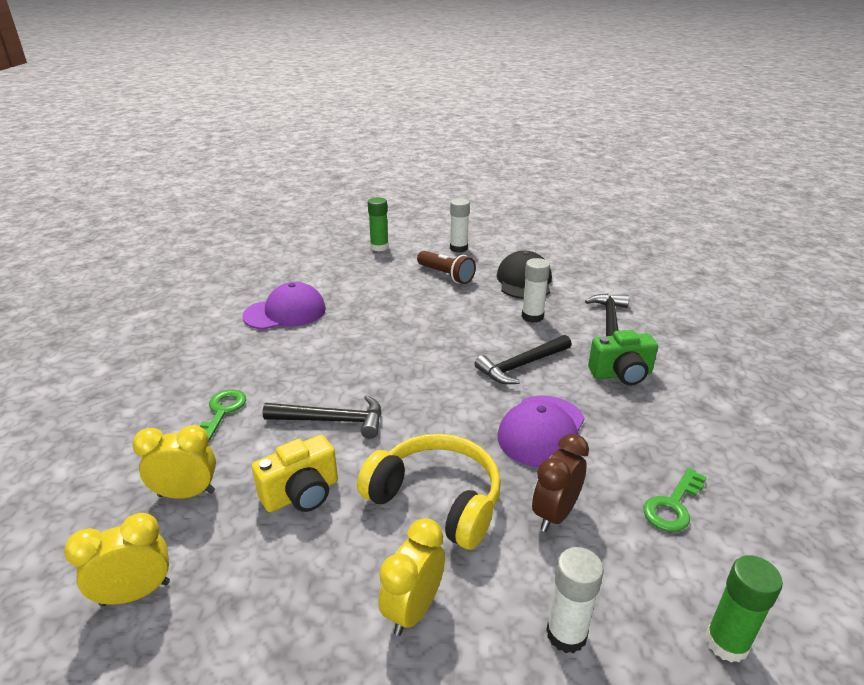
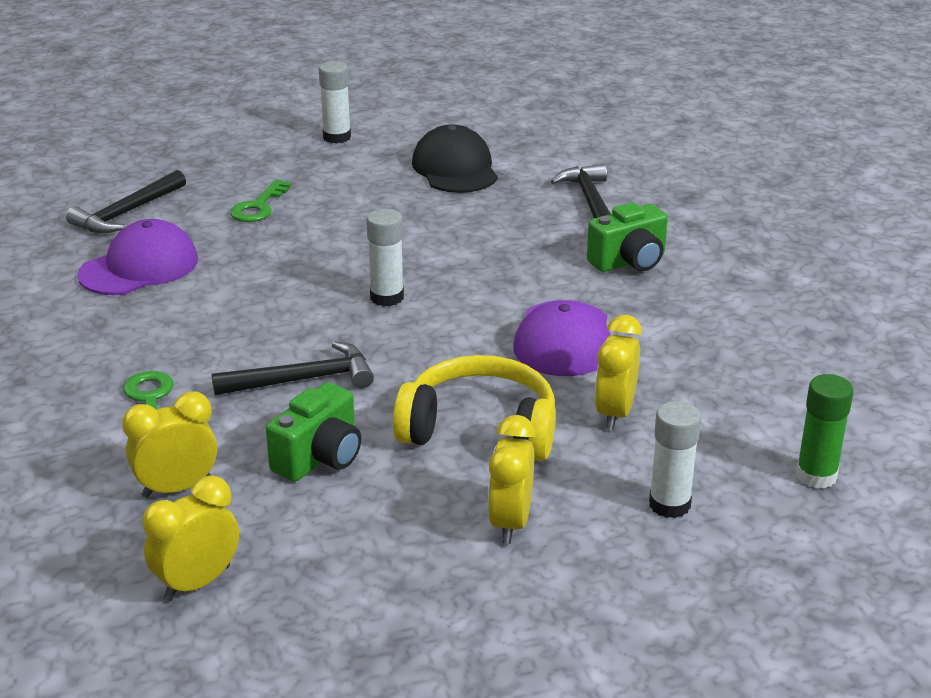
camera: 20 degrees left, 0 degrees up
yellow camera [252,435,338,512] -> green camera [266,382,361,482]
green glue stick [368,197,389,251] -> none
brown flashlight [417,251,476,284] -> none
black hammer [474,335,572,384] -> black hammer moved to [66,170,186,233]
white glue stick [522,258,550,323] -> white glue stick moved to [366,209,404,307]
brown clock [532,434,589,532] -> yellow clock [594,315,642,430]
green key [643,468,707,532] -> green key moved to [230,180,291,222]

